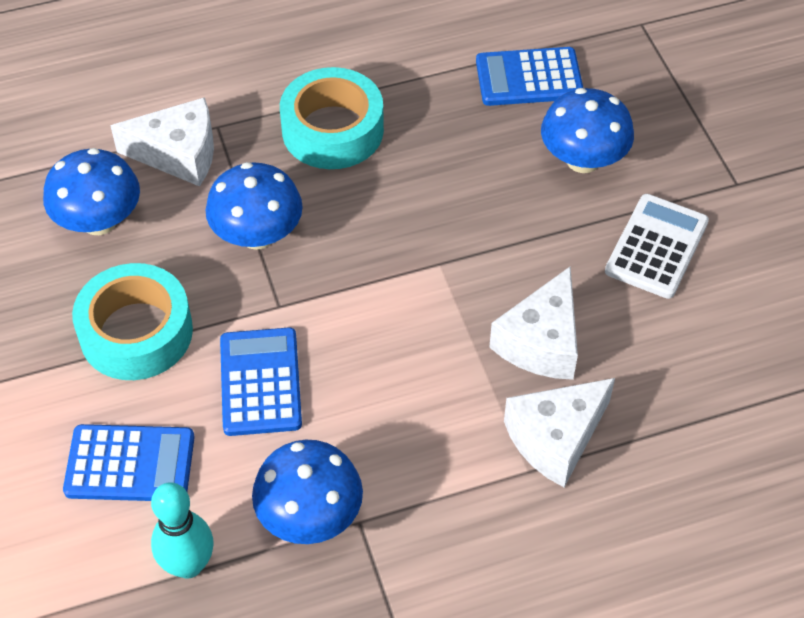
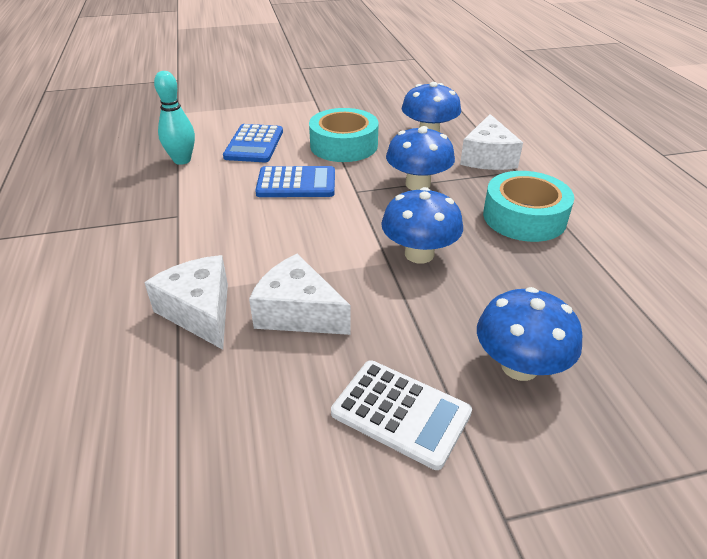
camera: 95 degrees right, 15 degrees down
blue mushroom [252,440,363,544] -> blue mushroom moved to [381,187,463,263]
blue calculator [476,47,583,106] -> none

